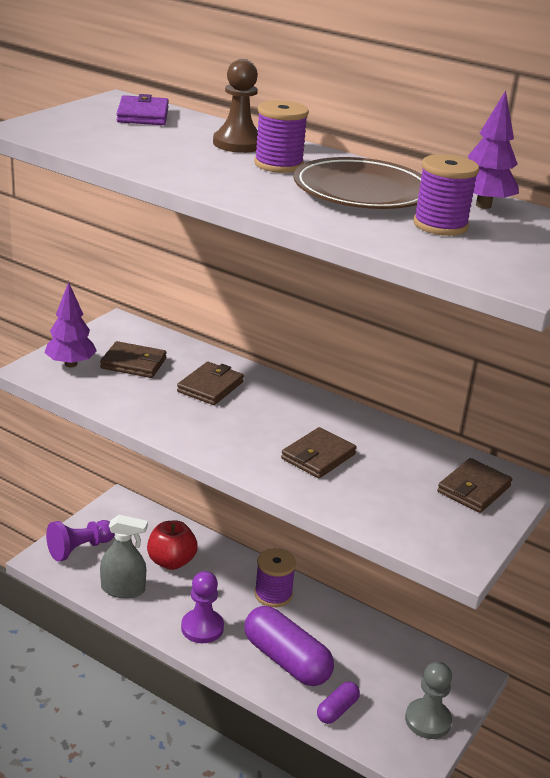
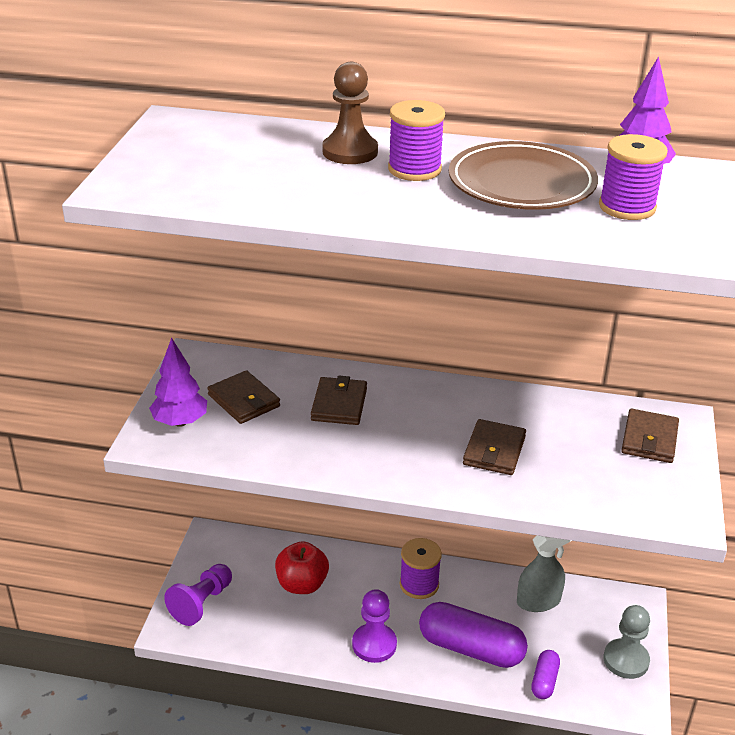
camera: 20 degrees left, 5 degrees up
brown wallet [100,341,167,378] -> brown wallet turned 60 degrees clockwise [207,370,280,424]
grey spray bottle [100,515,148,598] -> grey spray bottle moved to [517,536,571,612]
purple wallet [116,94,169,125] -> none

